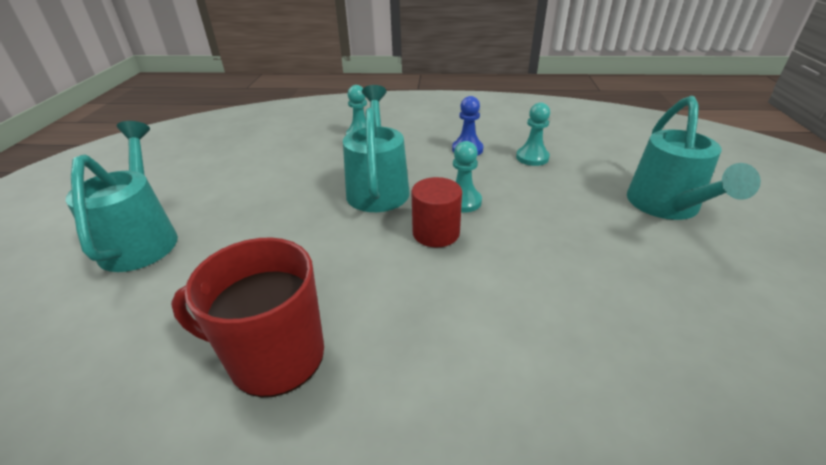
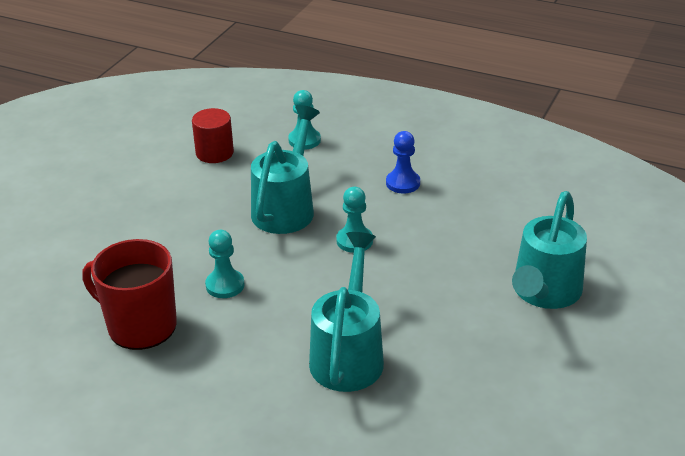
camera: 20 degrees right, 0 degrees up
turquoise watering can [66,121,178,272] -> turquoise watering can moved to [309,232,384,392]
red cylinder [411,177,462,248] -> red cylinder moved to [192,108,234,163]
turquoise pawn [516,102,550,166] -> turquoise pawn moved to [205,230,244,298]

